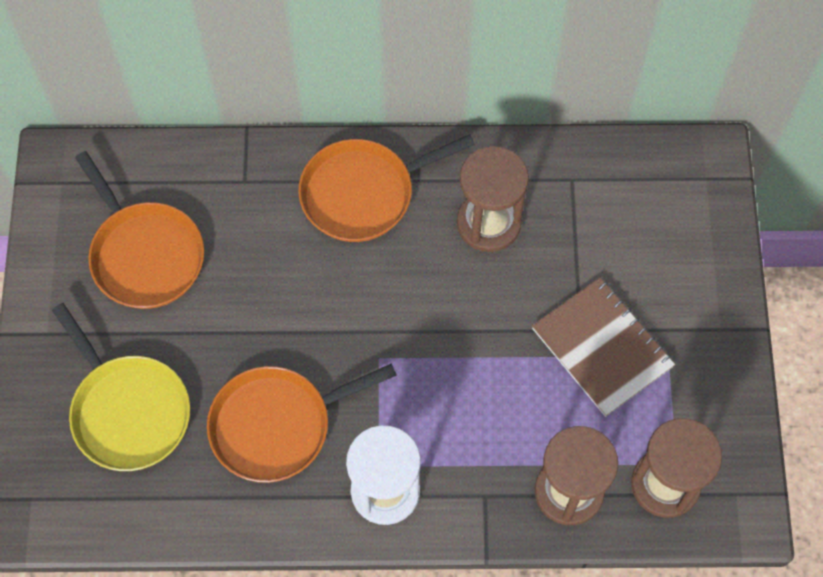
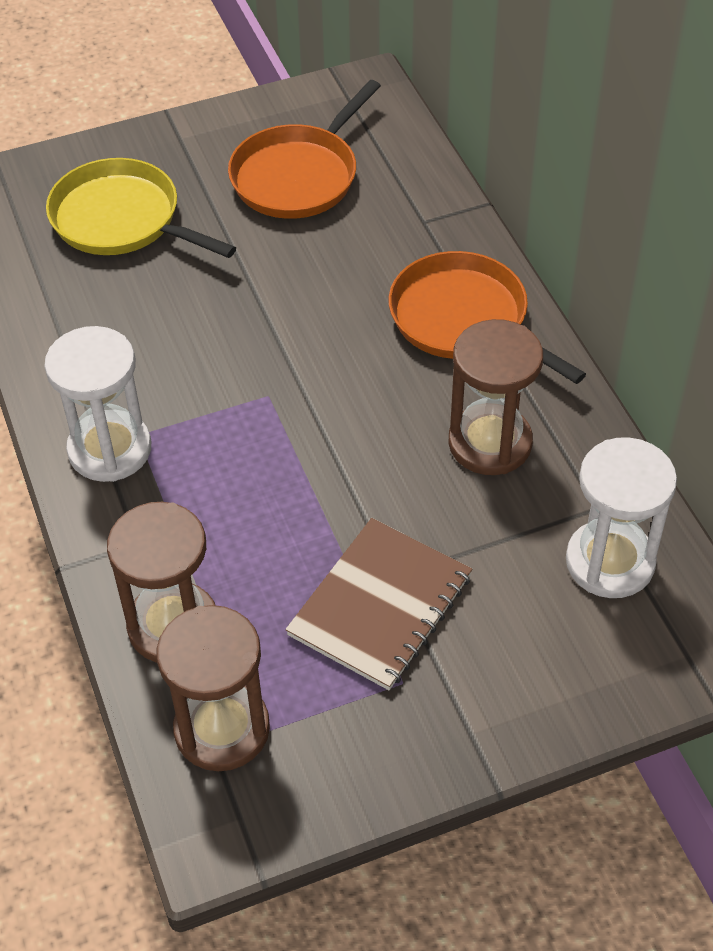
camera: 70 degrees right, 15 degrees down
yellow pan [52,303,190,471] -> yellow pan turned 90 degrees clockwise [46,158,236,258]
orange pan [207,364,397,483] -> none
none -> white hourglass [566,437,677,598]

